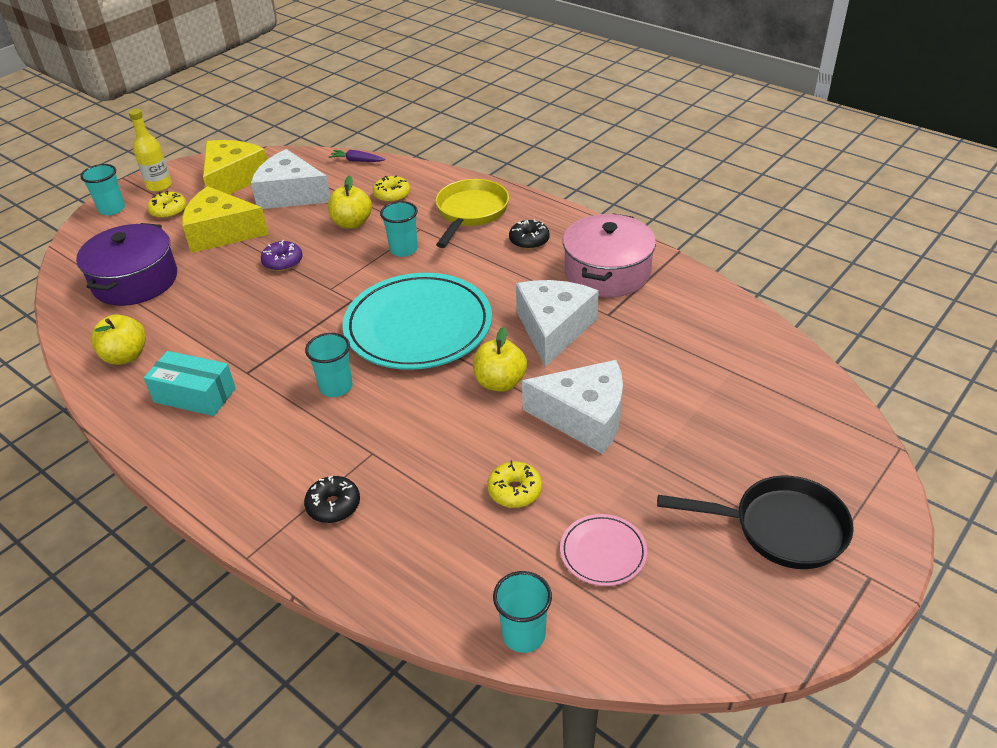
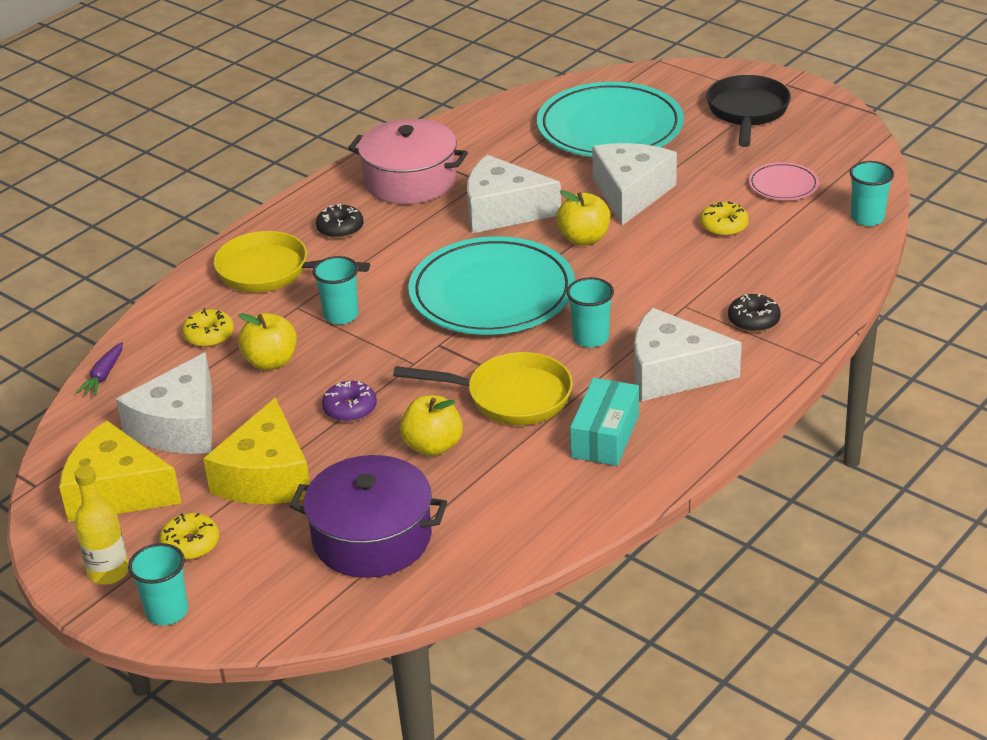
camera: 90 degrees left, 5 degrees down
yellow apple [91,315,146,365] -> yellow apple moved to [400,395,463,456]
none -> yellow pan [393,352,573,425]
none -> turquoise plate [537,82,684,157]
none -> white cheese [634,308,742,401]

